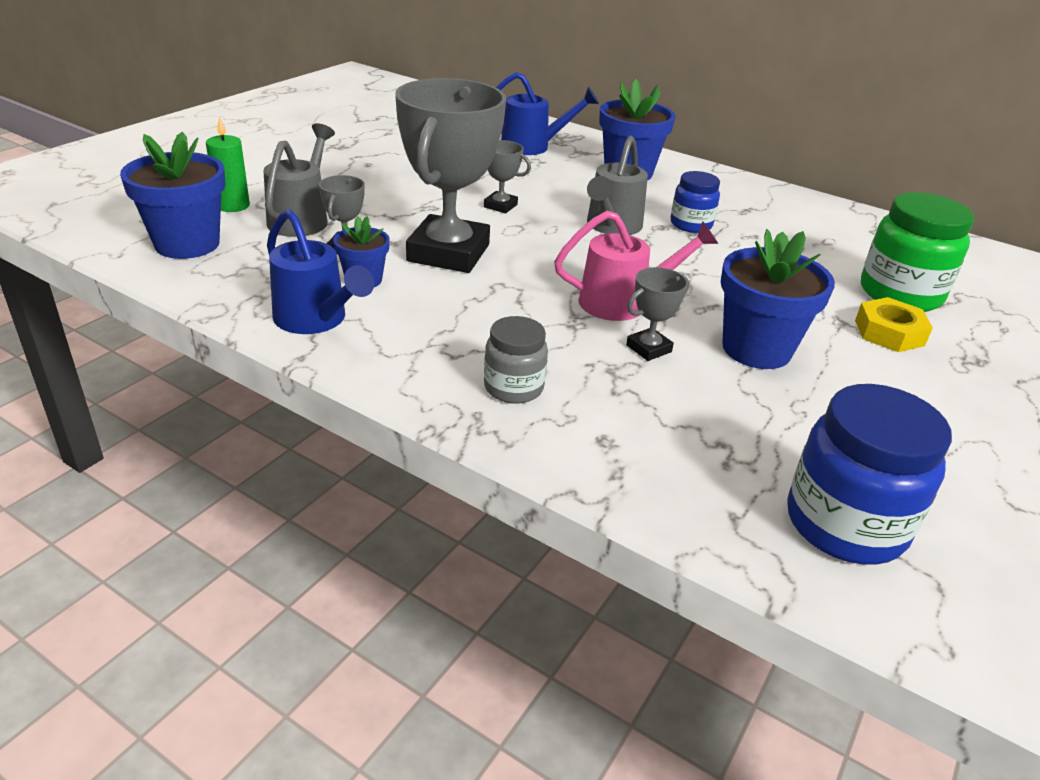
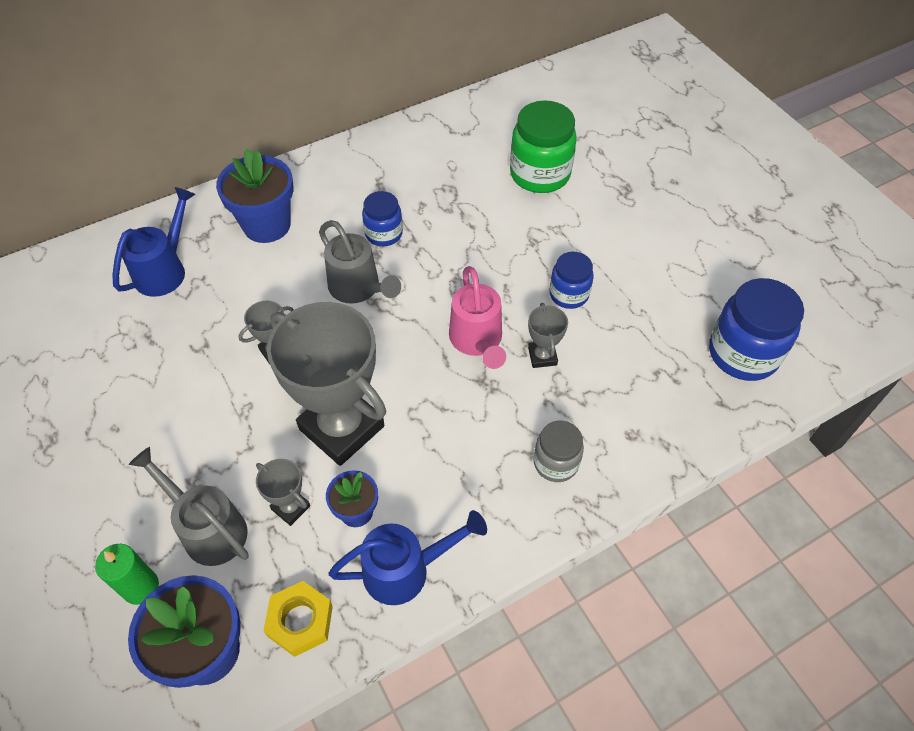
camera: 60 degrees left, 20 degrees up
pink watering can [554,211,718,321] -> pink watering can turned 150 degrees clockwise [449,266,506,369]
blue flower pot [721,229,835,369] -> blue jar [549,252,594,309]
yellow nut [855,297,933,352] -> yellow nut moved to [264,581,333,657]

